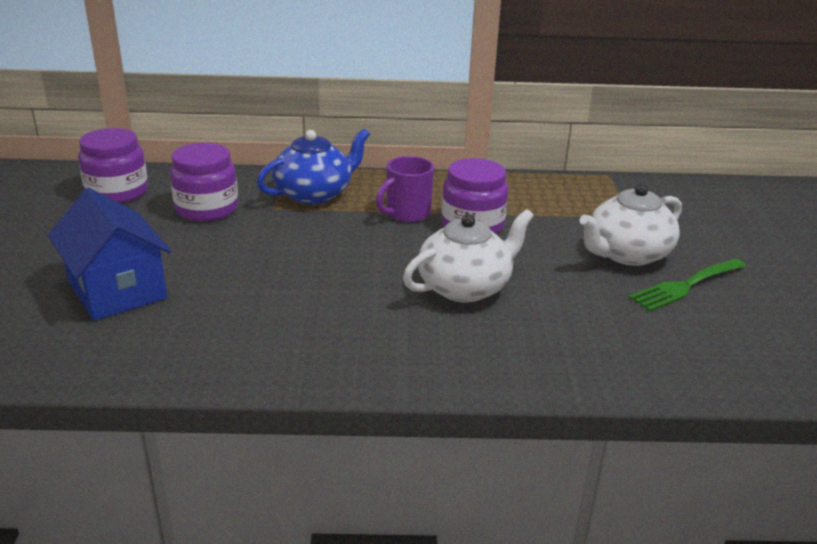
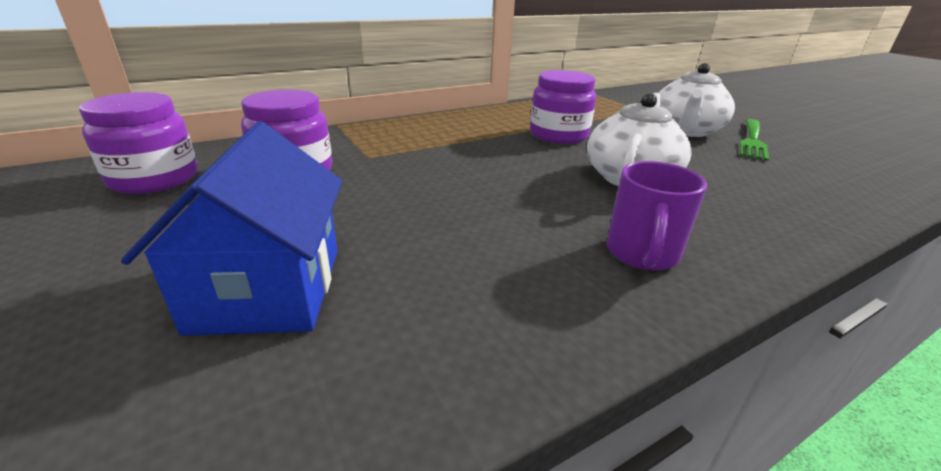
camera: 30 degrees left, 0 degrees up
blue house [48,188,171,321] -> blue house turned 60 degrees clockwise [121,122,343,336]
blue teapot [257,128,370,204] -> none
purple mug [376,156,434,222] -> purple mug moved to [607,161,707,270]

